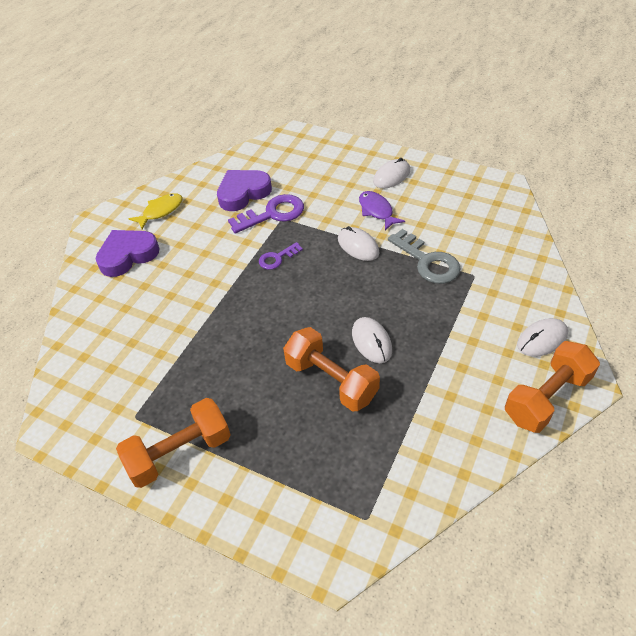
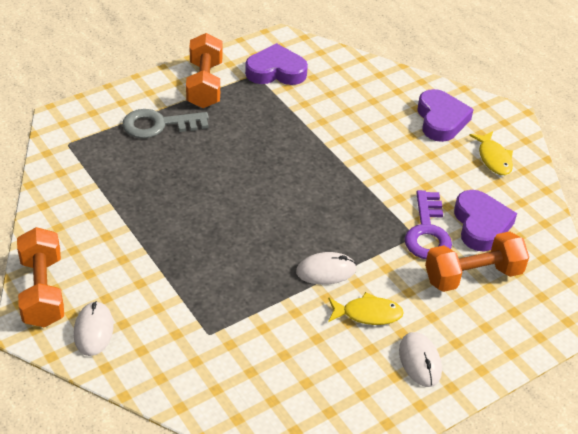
camera: 115 degrees right, 5 degrees down
purple key [259,242,303,270] -> none
orange dumbbell [283,327,380,412] -> orange dumbbell moved to [425,231,529,292]
white mouse [352,317,392,363] -> none
purple fish [359,191,405,231] -> yellow fish [328,292,404,325]
grey key [388,229,461,284] -> grey key moved to [122,109,209,138]
none -> purple heart [245,43,308,85]

